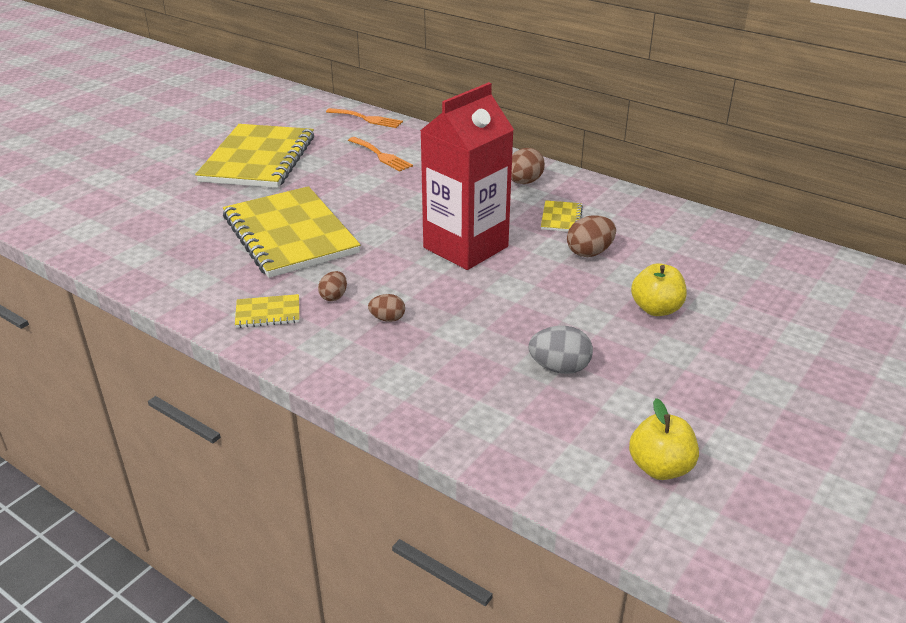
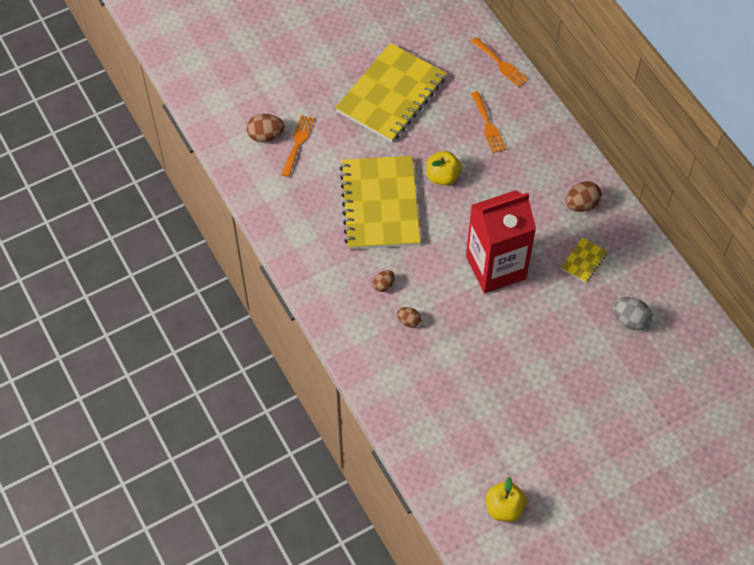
camera: 25 degrees right, 25 degrees up
yellow notebook [235,294,299,328] -> none
grey egg [528,326,593,374] -> grey egg moved to [613,297,652,330]
brown egg [567,215,616,257] -> brown egg moved to [247,114,284,142]
yellow apple [631,263,687,316] -> yellow apple moved to [426,151,462,186]
none -> orange fork [281,115,315,177]

